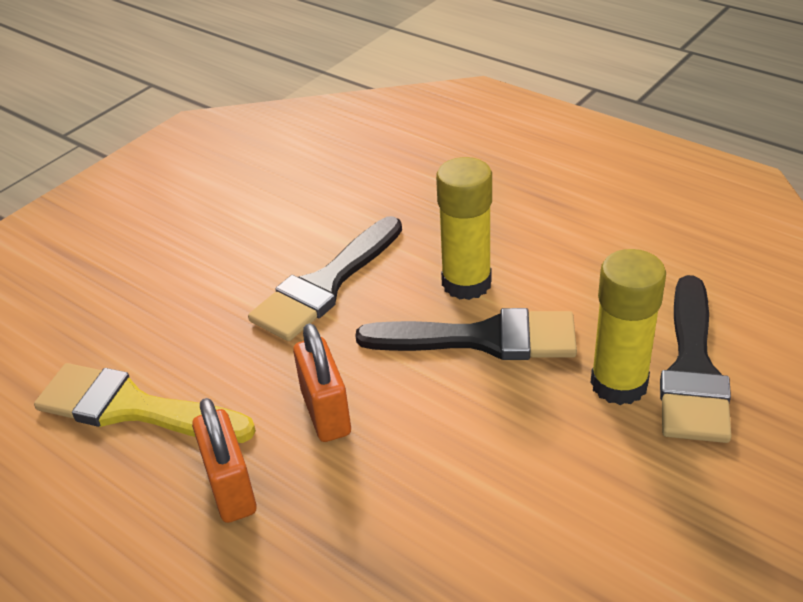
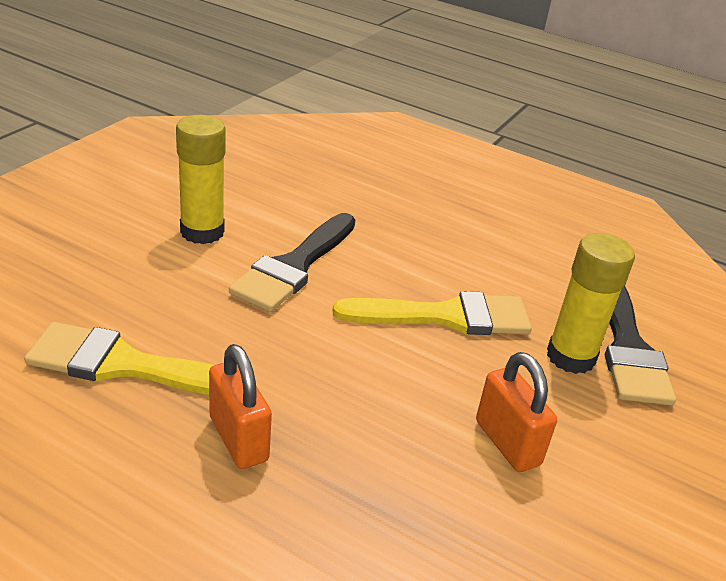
camera: 15 degrees left, 5 degrees down
orange padlock [293,323,351,442] -> orange padlock moved to [476,352,557,472]
black brush [356,308,577,360] -> yellow brush [333,291,532,335]
yellow glue stick [436,157,492,300] -> yellow glue stick moved to [176,115,226,244]

